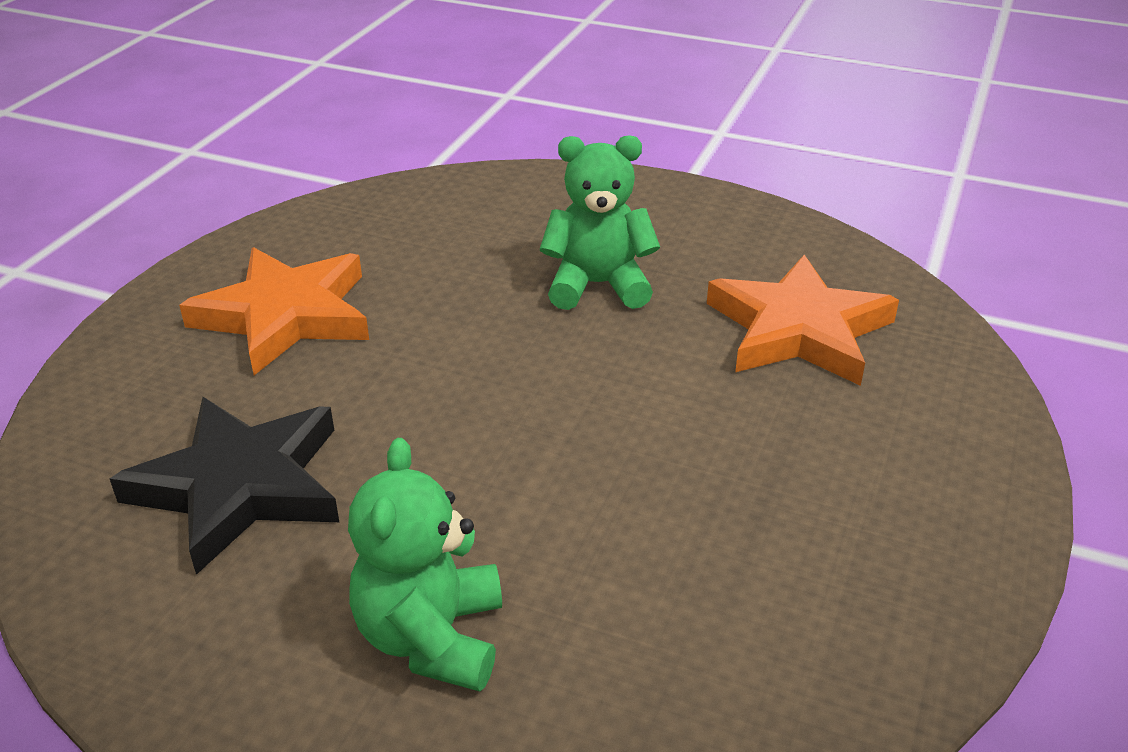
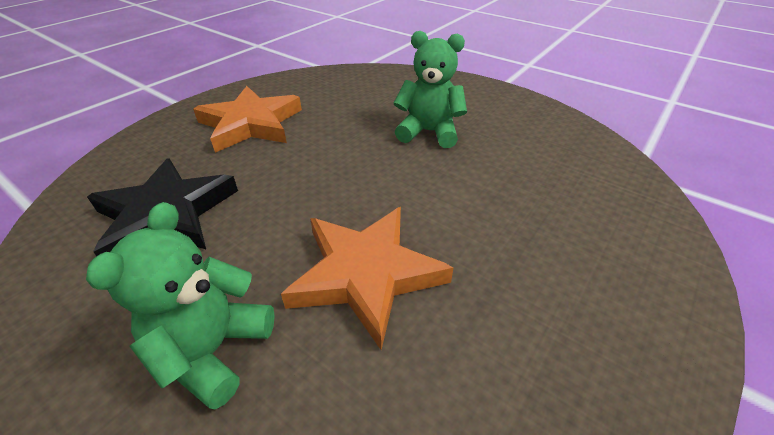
camera: 15 degrees right, 5 degrees up
orange star [707,255,899,386] -> orange star moved to [281,207,453,350]

